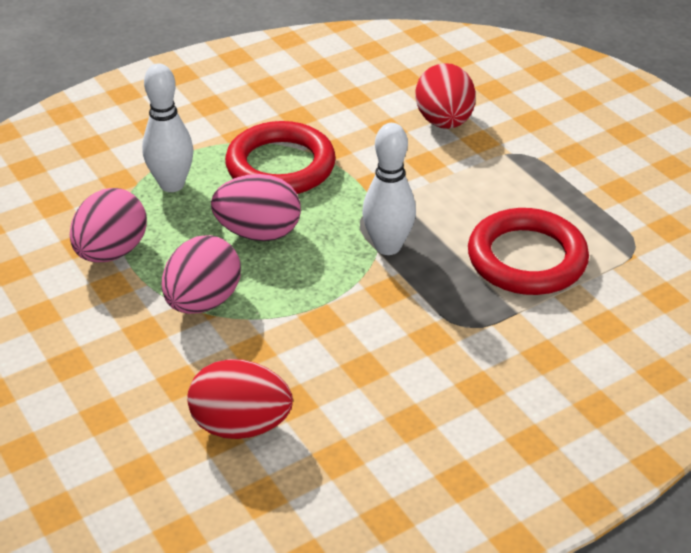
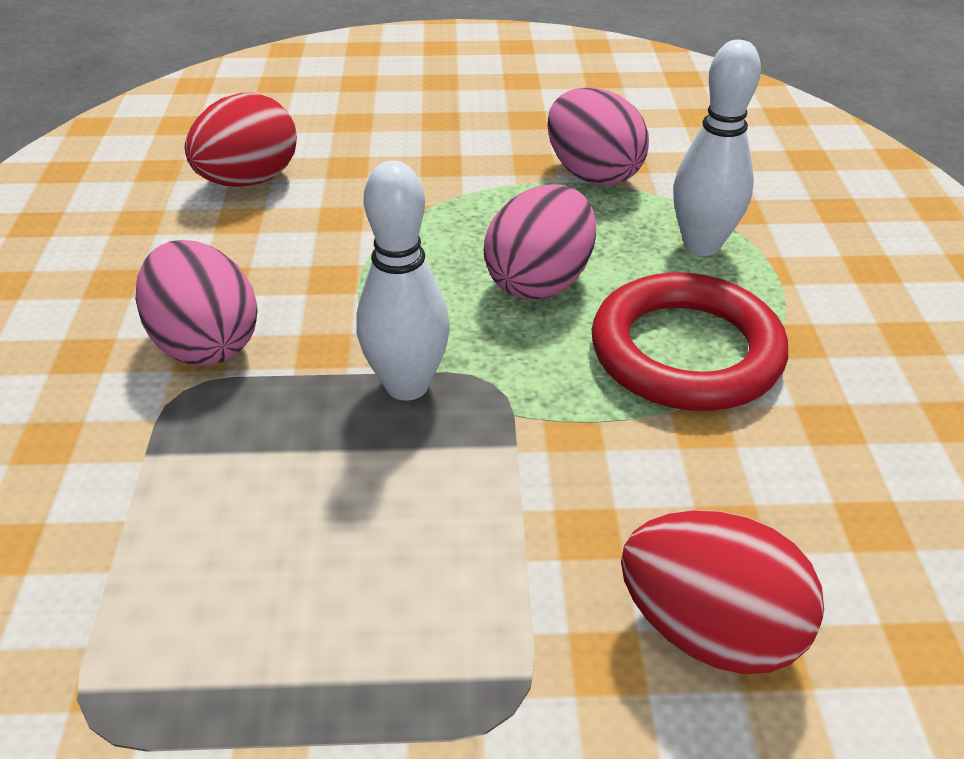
camera: 120 degrees right, 0 degrees up
pink egg [162,235,241,314] -> pink egg moved to [135,240,258,366]
red ring [468,208,589,295] -> none

